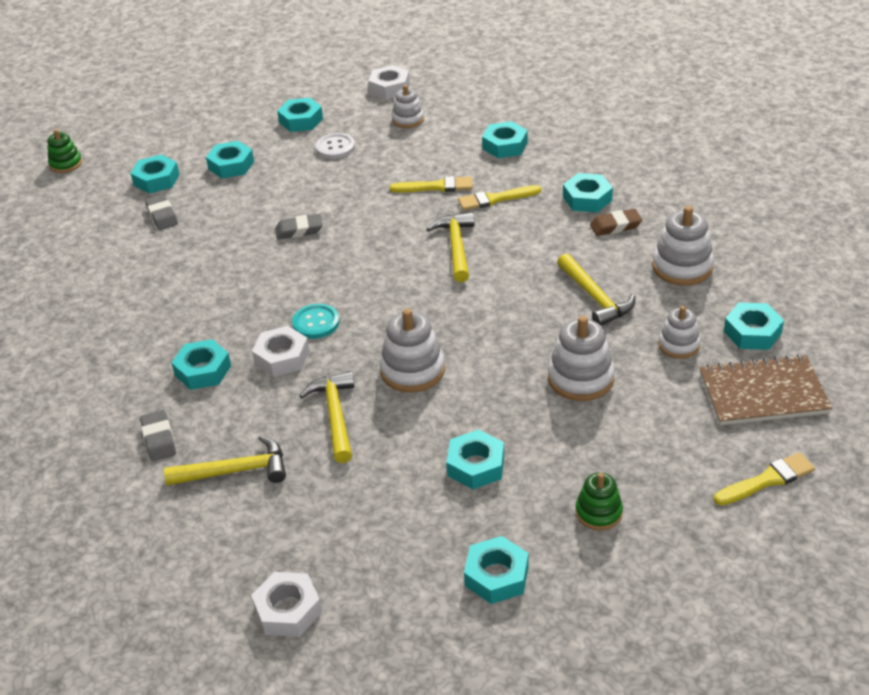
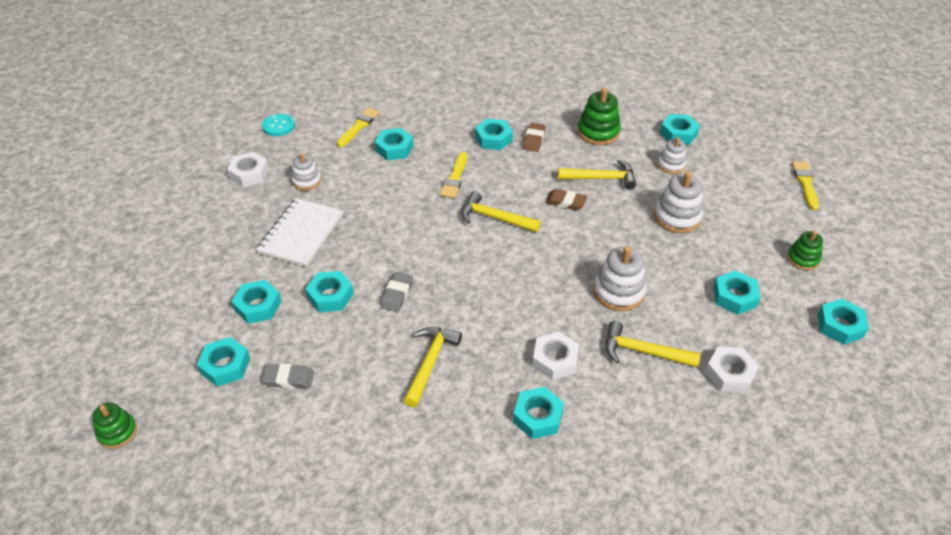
camera: 65 degrees left, 5 degrees up
grey eraser [140,410,176,461] -> none
yellow hammer [164,435,286,486] -> yellow hammer moved to [403,327,462,407]
white nut [251,572,322,637] -> white nut moved to [705,346,759,393]
turquoise nut [277,98,323,132] -> turquoise nut moved to [306,271,354,313]
turquoise button [292,304,339,339] -> turquoise button moved to [262,114,295,136]
white button [315,133,355,159] -> white notebook [256,198,343,267]
yellow brush [390,176,473,192] -> yellow brush moved to [337,107,380,147]
white stacking toy [652,206,714,286] -> green stacking toy [577,88,621,145]
brown notebook [700,355,832,425] -> none
none -> brown eraser [545,189,587,211]

